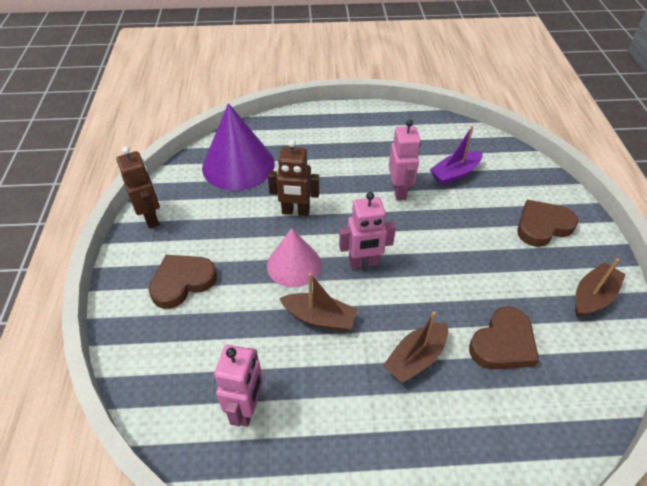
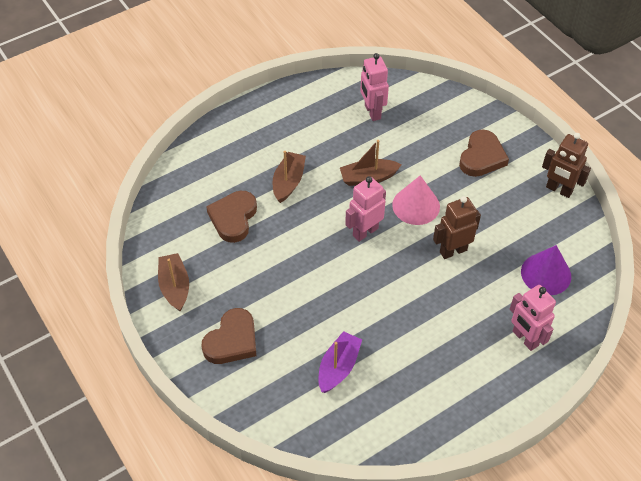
camera: 150 degrees right, 5 degrees up
purple cone [202,103,275,191] -> purple cone [521,245,571,295], size x0.64
pink robot [389,119,421,200] -> pink robot moved to [510,285,556,351]
brown boat [575,258,626,317] -> brown boat turned 150 degrees clockwise [158,253,189,311]

